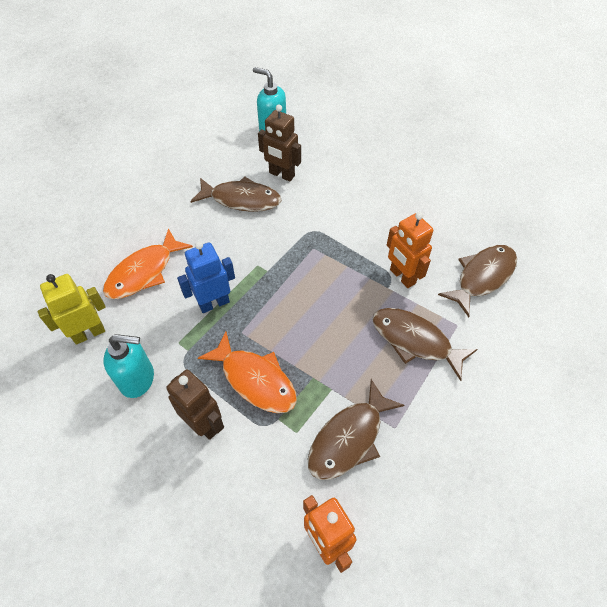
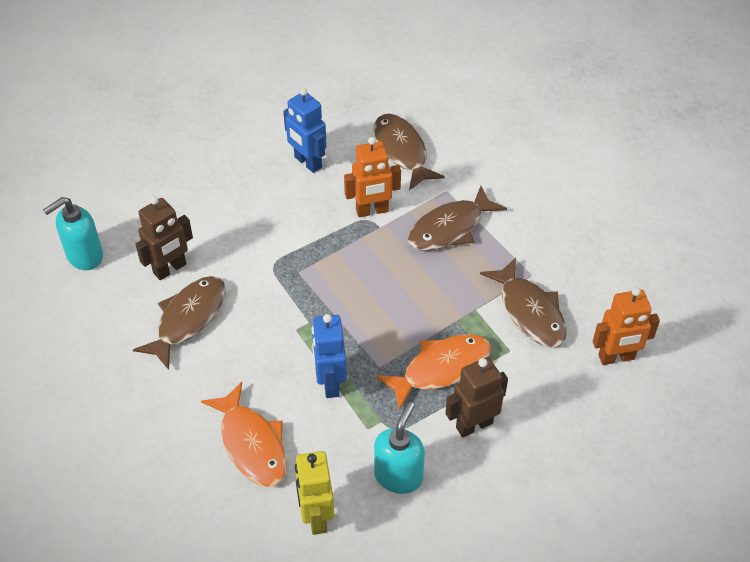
camera: 70 degrees left, 5 degrees down
none -> blue robot [283,88,327,173]

